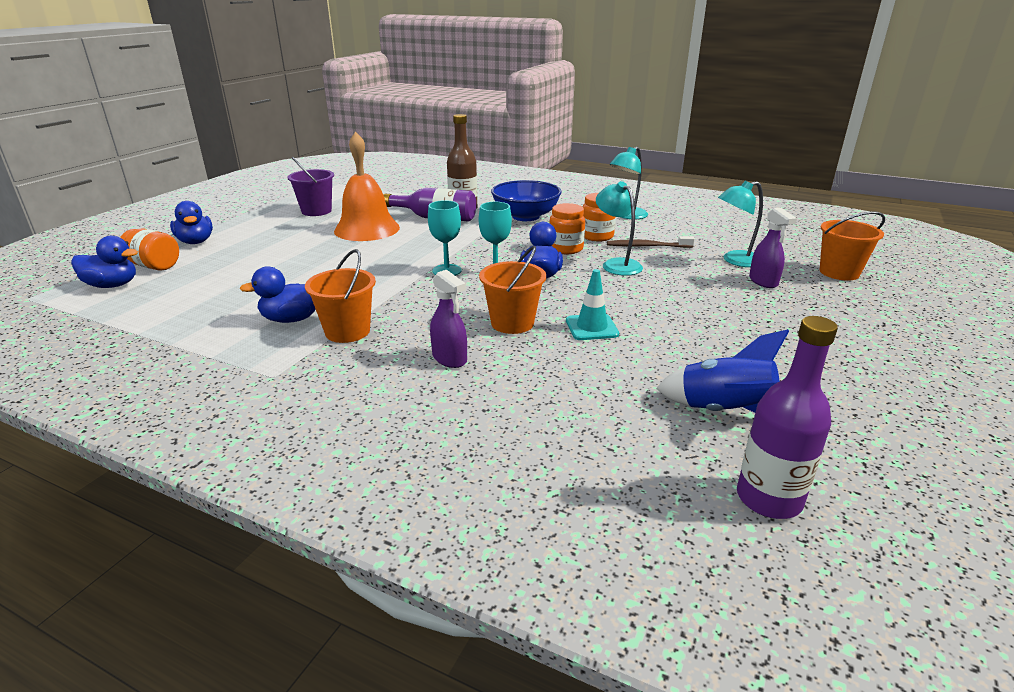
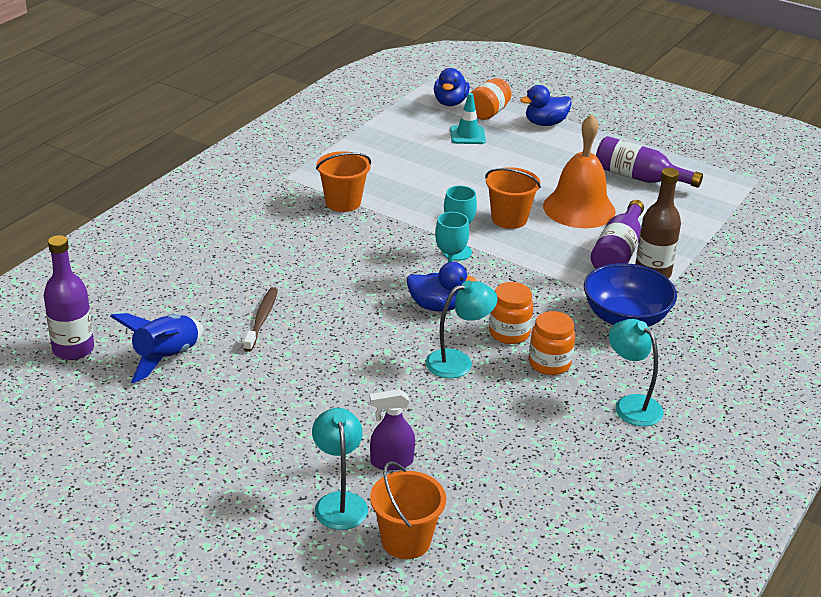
camera: 95 degrees right, 5 degrees up
blue duck [240,266,316,323] -> none
purple bucket [288,157,334,216] -> purple bottle [596,136,703,188]
purple spray bottle [430,270,467,368] -> none
orange bucket [479,246,546,334] -> orange bucket moved to [485,167,541,229]
turquoise traffic cone [566,269,619,340] -> turquoise traffic cone moved to [450,93,486,144]
brown toothbrush [607,236,695,248] -> brown toothbrush moved to [244,287,278,352]
turquoise lamp [718,181,763,267] -> turquoise lamp moved to [312,408,368,530]

